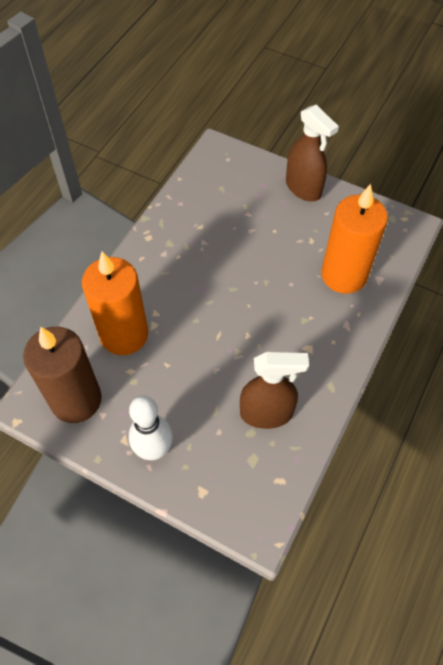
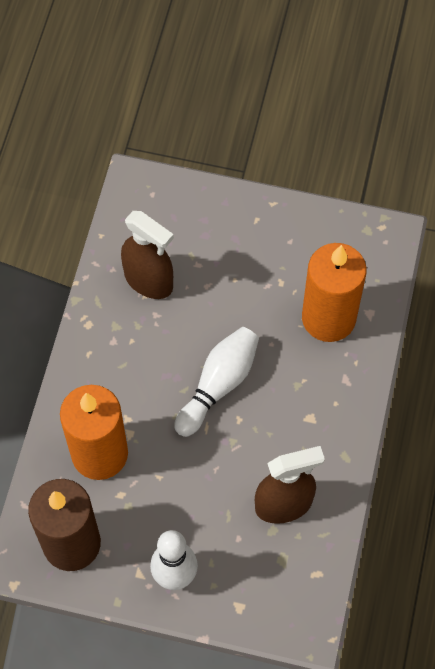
camera: 15 degrees left, 5 degrees up
brown spray bottle [286,105,339,201] -> brown spray bottle moved to [121,211,174,299]
none -> white bowling pin [174,327,259,437]

